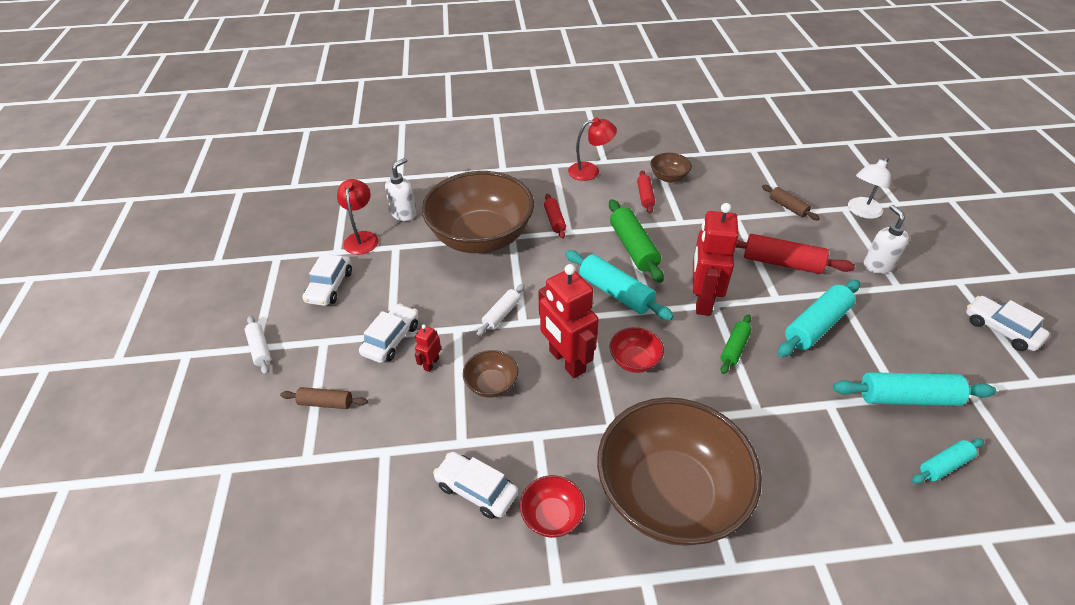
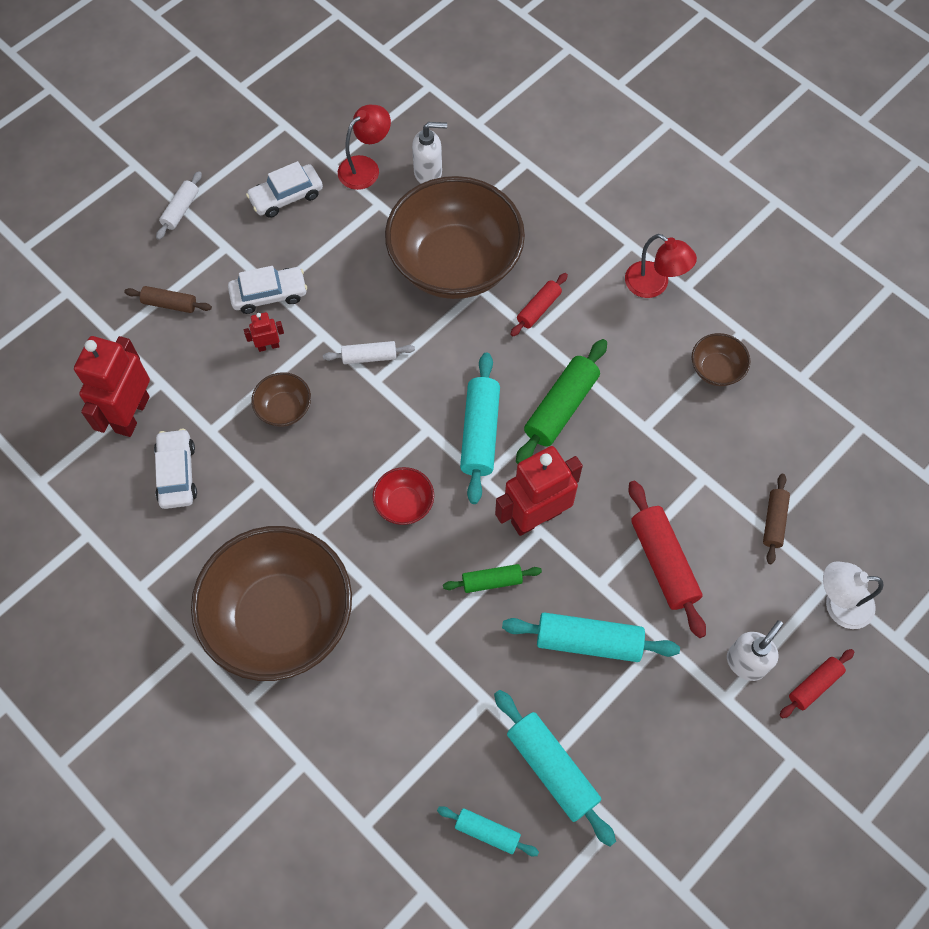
camera: 50 degrees right, 20 degrees up
brown rolling pin [280,387,368,409] -> brown rolling pin turned 45 degrees counterclockwise [124,286,212,313]
red bowl [520,475,585,538] -> none
red robot [538,264,599,378] -> red robot moved to [74,336,150,437]
red rolling pin [637,170,655,213] -> red rolling pin moved to [780,649,854,718]
white car [966,296,1050,351] -> none

